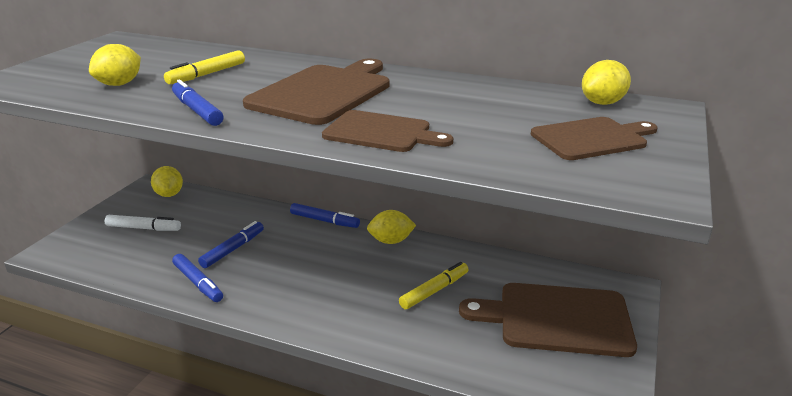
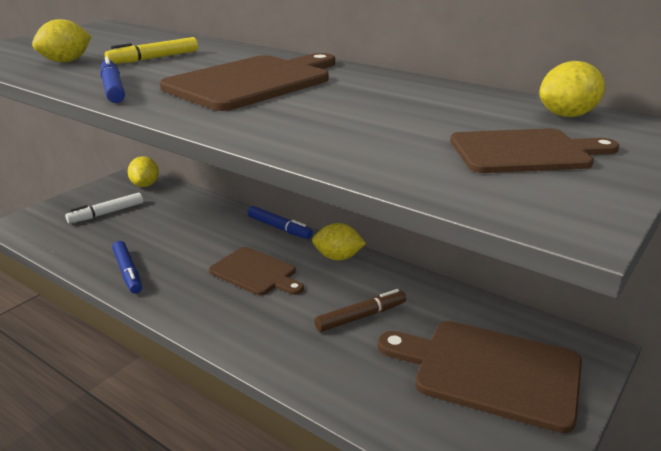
camera: 15 degrees right, 0 degrees up
white marker [105,215,181,231] -> white marker turned 120 degrees clockwise [65,192,143,224]
blue marker [198,221,264,268] -> none
brown cutting board [322,110,453,152] -> brown cutting board moved to [209,247,304,295]
yellow marker [399,262,469,309] -> brown marker [314,289,406,332]

